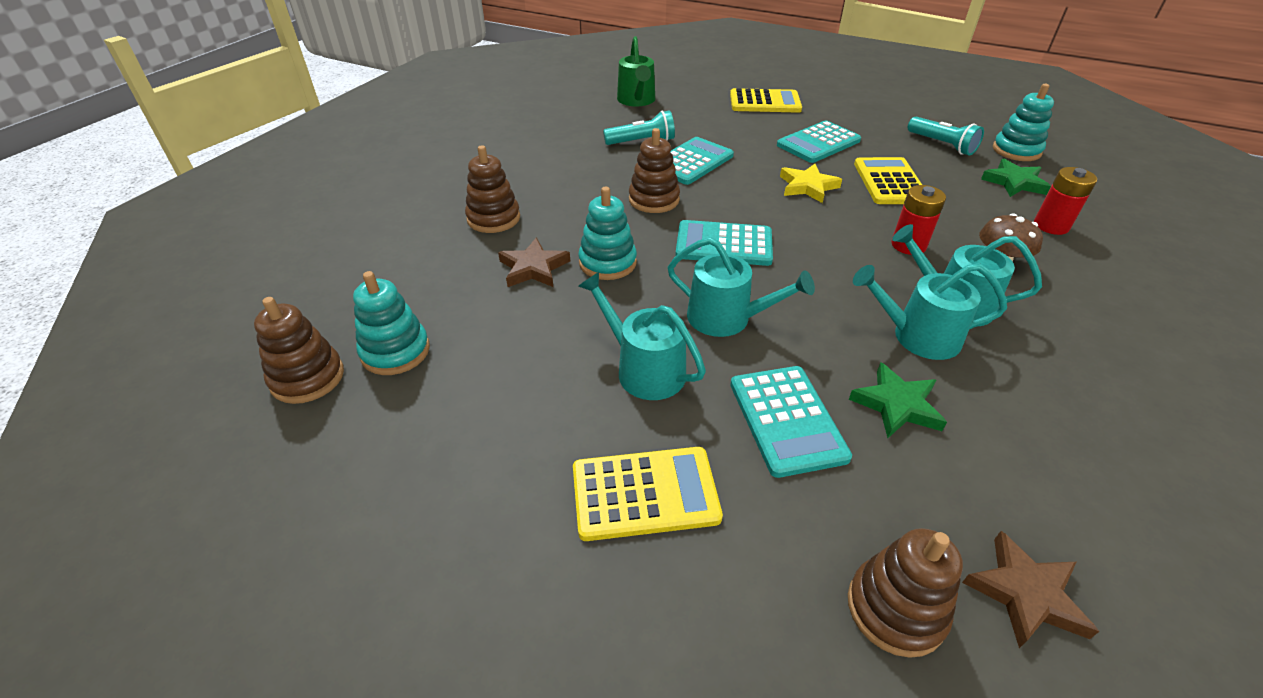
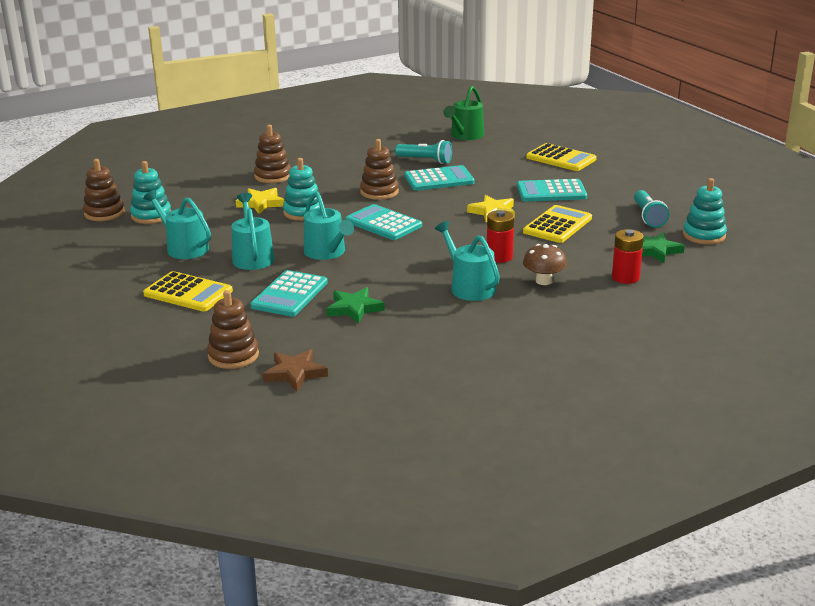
camera: 35 degrees right, 15 degrees down
brown star [498,237,570,287] -> yellow star [236,188,284,214]
turquoise watering can [853,263,1007,360] -> turquoise watering can moved to [143,190,211,259]

